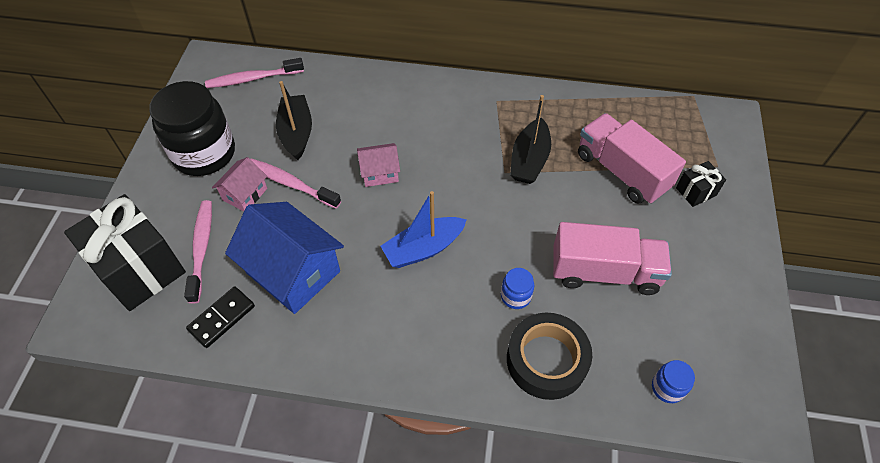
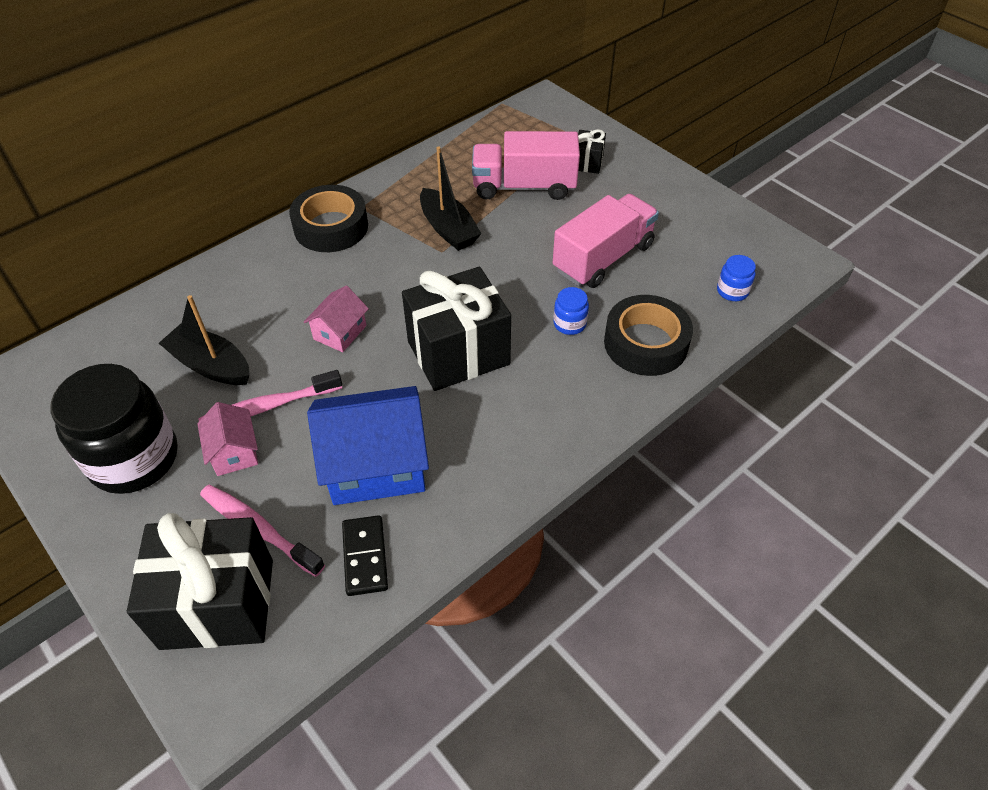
camera: 50 degrees left, 5 degrees down
pink toothbrush [205,58,304,88] -> none
blue boat [381,191,467,268] -> black gift [402,267,511,391]
none -> black tape [289,185,368,252]

